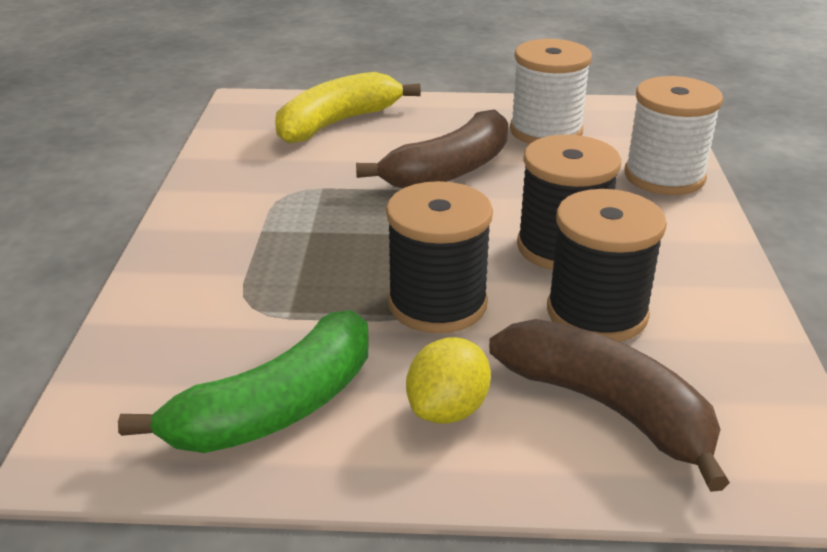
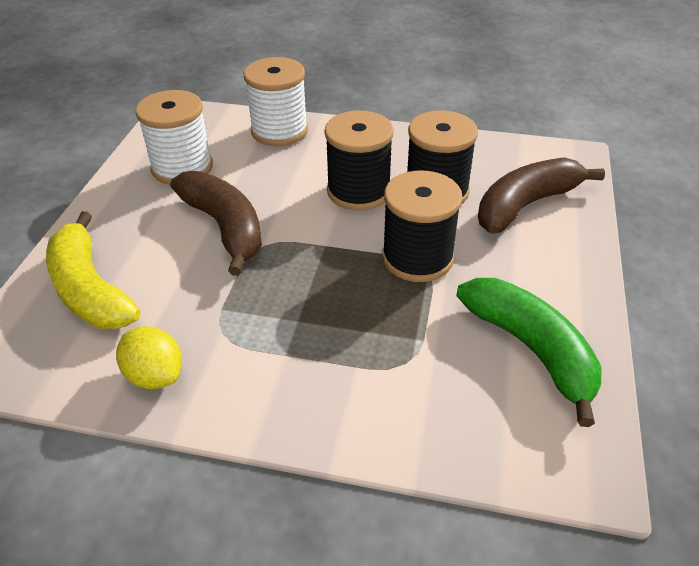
camera: 80 degrees left, 10 degrees up
yellow lemon [406,337,491,424] -> yellow lemon moved to [116,326,182,389]

